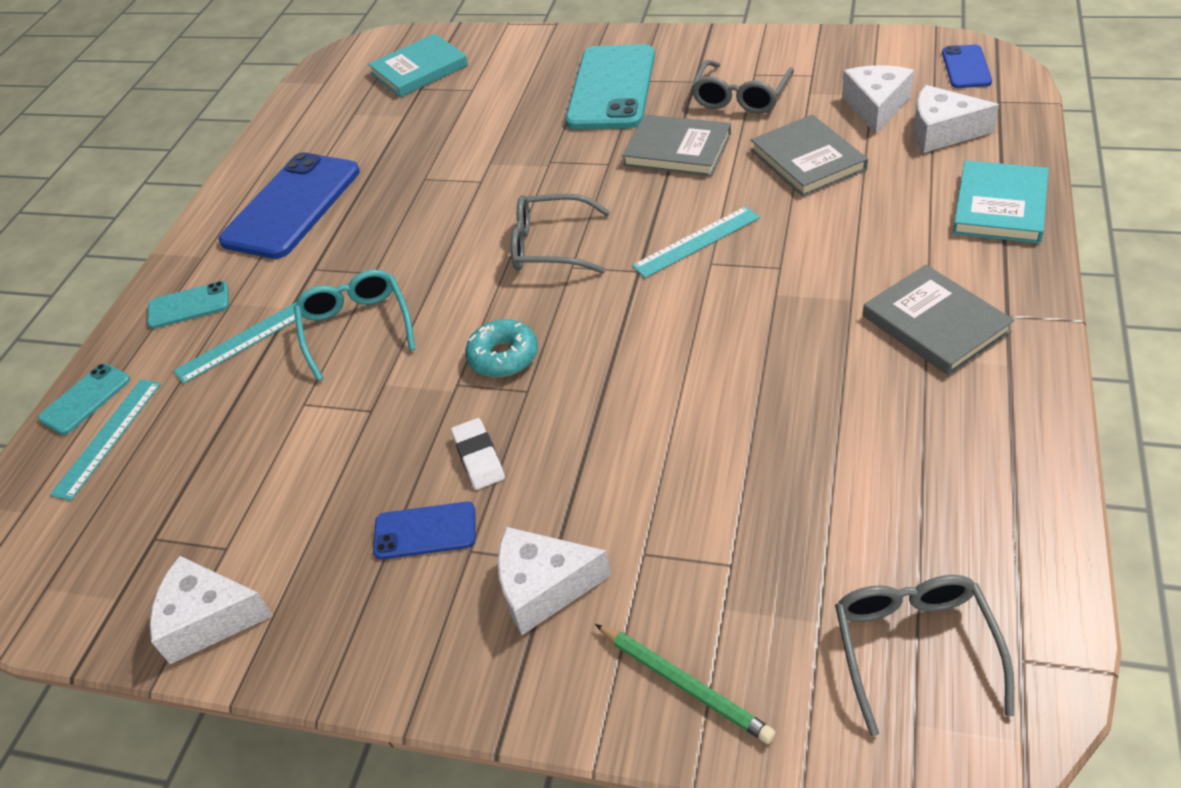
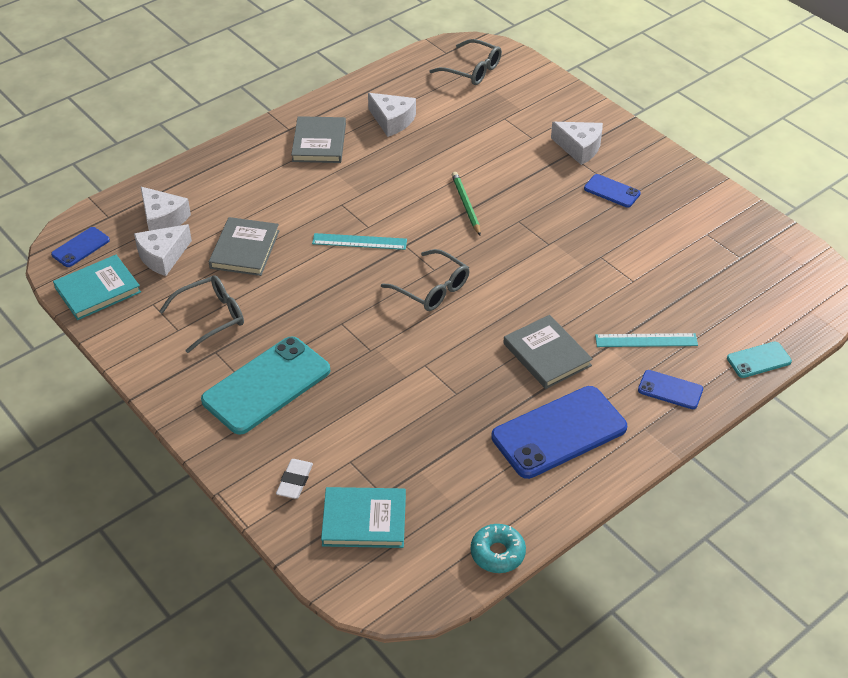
camera: 150 degrees left, 0 degrees up
turquoise ruler [50,379,161,501] -> none
turquoise phone [147,281,229,329] -> blue phone [638,370,703,409]
white cheese [150,556,273,664] -> white cheese moved to [368,93,416,137]
turquoise glasses [294,270,415,381] -> none
white eraser [451,418,505,490] -> white eraser moved to [276,459,313,499]
turquoise donut [465,319,538,377] -> turquoise donut moved to [471,524,526,573]
green pencil [595,624,776,744] -> green pencil moved to [452,172,481,236]
grey book [622,115,731,177] -> grey book moved to [503,315,593,389]
grey glasses [835,575,1014,736] -> grey glasses turned 90 degrees counterclockwise [429,39,502,85]
turquoise book [953,160,1049,243] -> turquoise book moved to [53,255,141,320]

